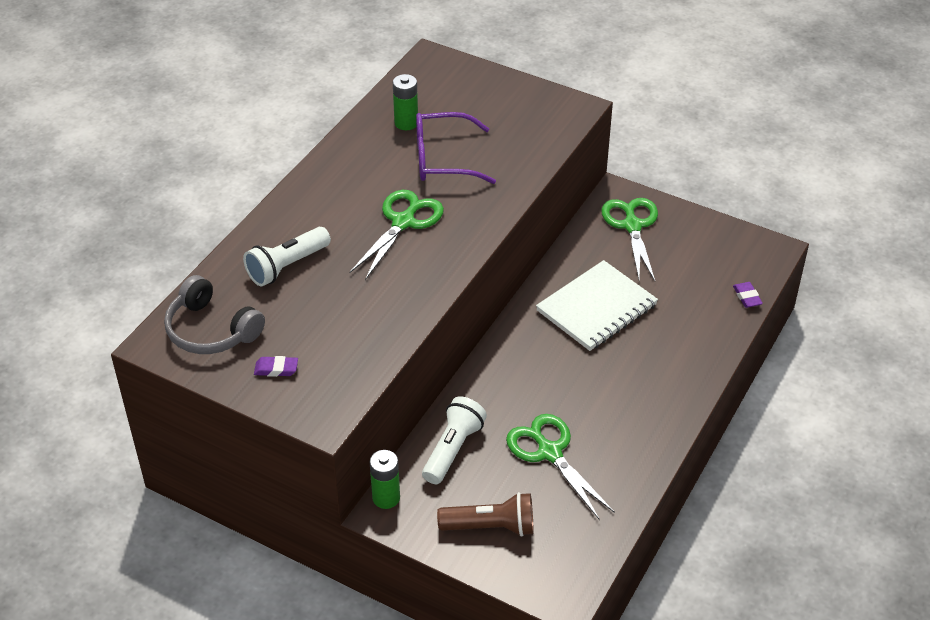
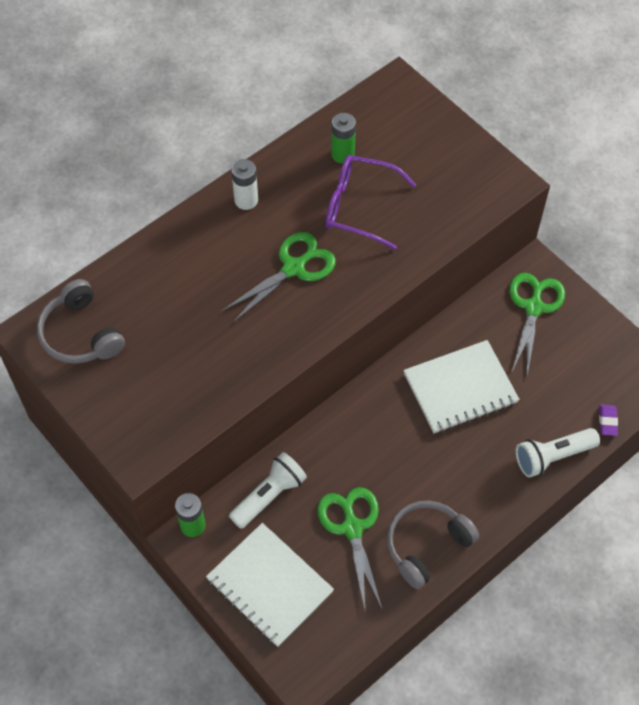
camera: 20 degrees right, 15 degrees up
white flashlight [243,227,331,286] -> white flashlight moved to [516,428,600,478]
purple eraser [254,356,298,377] -> none
brown flashlight [437,492,533,537] -> white notebook [206,523,334,647]
none -> white battery [231,159,258,210]
none -> grey headphones [387,501,479,589]

